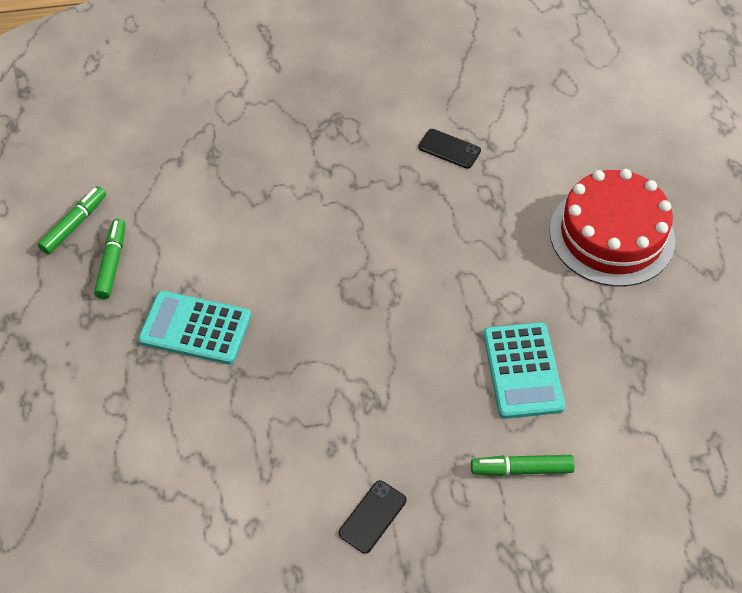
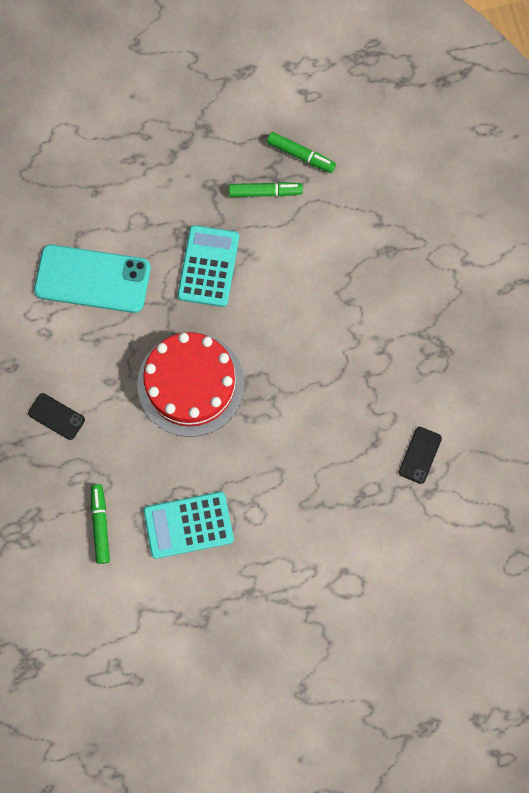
camera: 85 degrees right, 20 degrees up
red cake [549,169,675,286] -> red cake moved to [137,332,245,437]
none -> turquoise phone [34,245,151,313]

